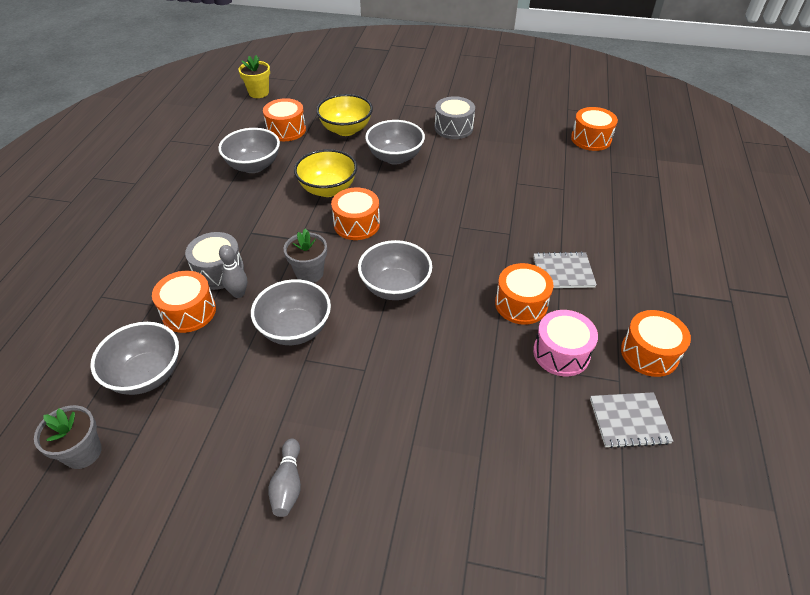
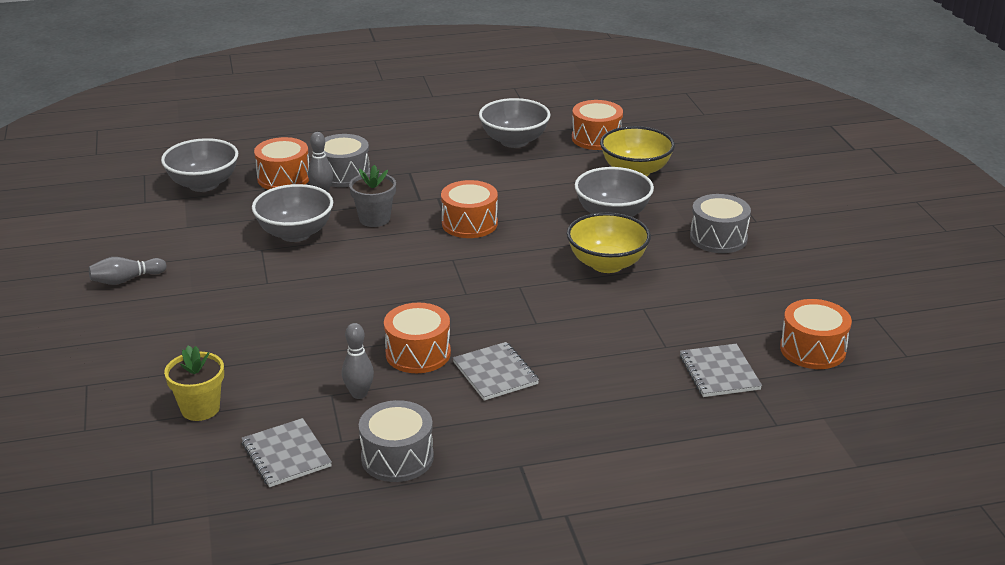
camera: 65 degrees right, 15 degrees down
grey flower pot [34,405,102,469] -> none
yellow flower pot [238,55,270,98] -> yellow flower pot moved to [164,346,224,421]
yellow bowl [294,149,357,197] -> yellow bowl moved to [567,212,651,273]
grey bowl [358,240,432,300] -> none
pink drum [533,310,598,376] -> grey bowling pin [342,323,374,399]
orange drum [621,310,691,377] -> grey drum [359,400,434,482]
none -> grey notebook [680,344,762,397]

